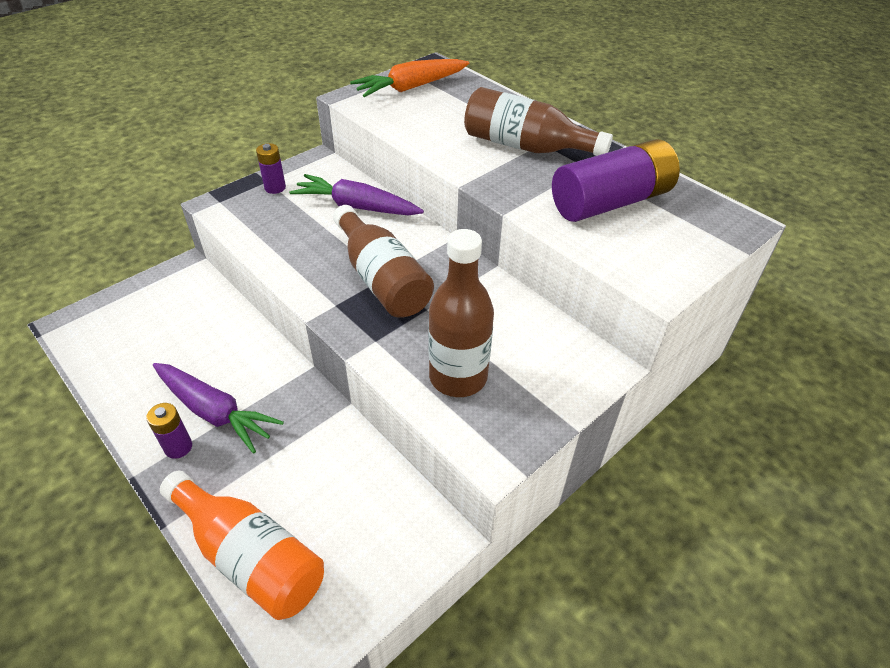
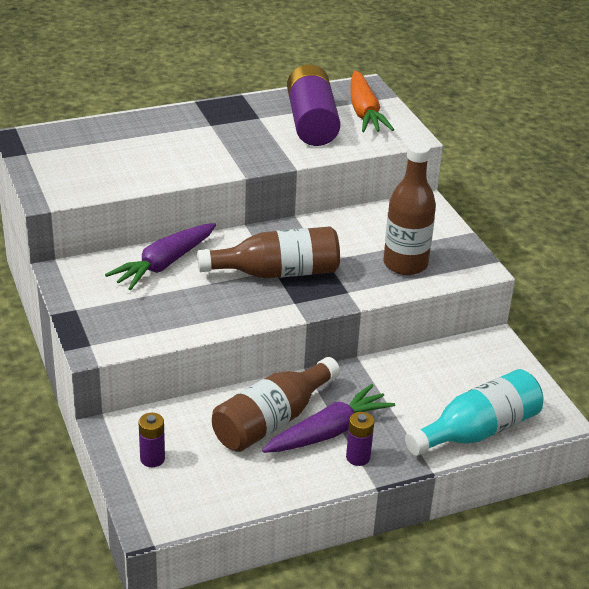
camera: 70 degrees left, 10 degrees down
orange bottle [160,471,324,620] -> turquoise bottle [405,369,543,456]
purple battery [256,143,286,194] -> purple battery moved to [139,413,165,467]
orange carrot [350,59,469,97] -> orange carrot moved to [350,71,394,132]
brown bottle [464,87,613,156] -> brown bottle moved to [212,357,340,452]

